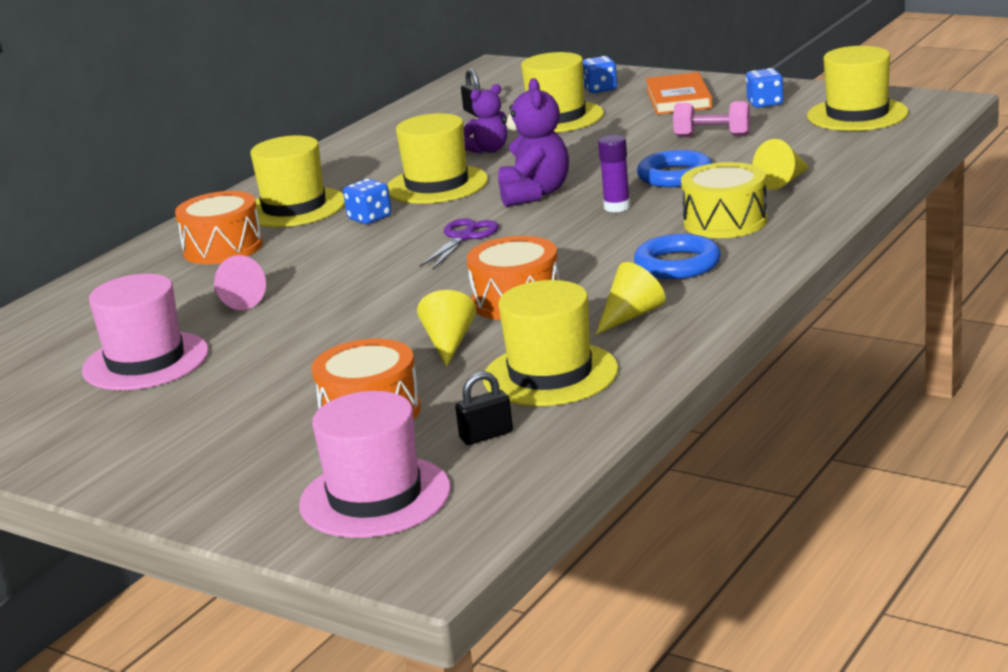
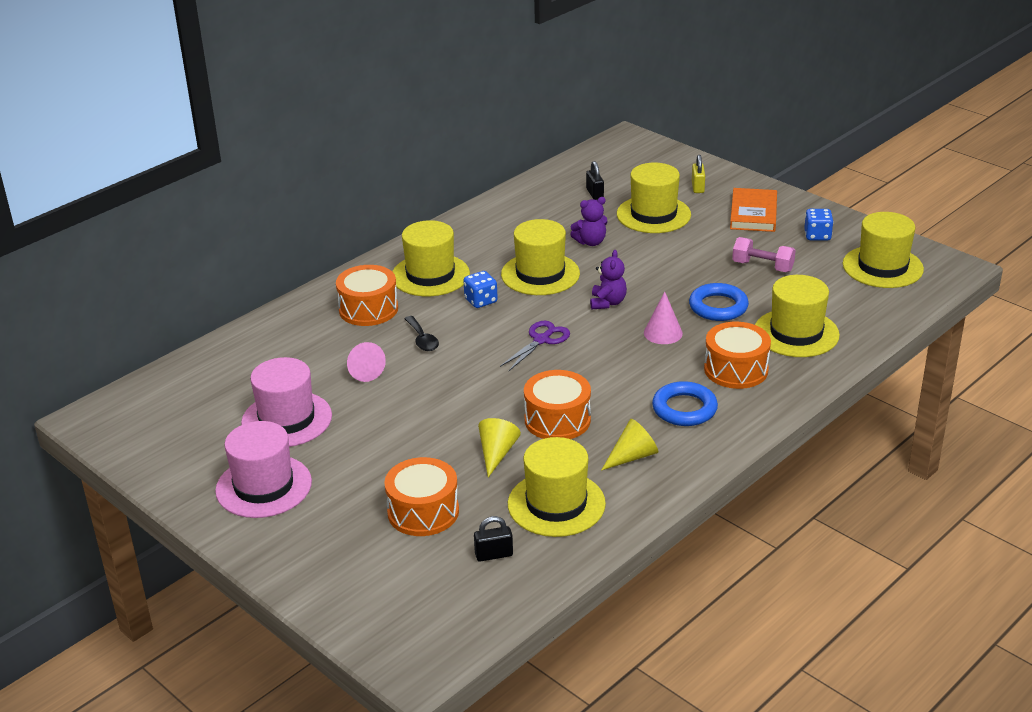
camera: 10 degrees right, 10 degrees up
pink hat [299,391,451,538] -> pink hat moved to [215,421,312,518]
purple teddy bear [498,78,569,207] -> purple teddy bear [590,250,627,310], size x0.64
blue dice [583,56,617,93] -> yellow padlock [692,155,705,193]
purple glue stick [598,135,630,212] -> pink cone [644,292,683,344]
yellow drum [681,162,767,238] -> orange drum [704,322,771,389]
yellow cone [753,139,810,190] -> yellow hat [755,275,840,357]
none -> black spoon [404,316,439,351]

